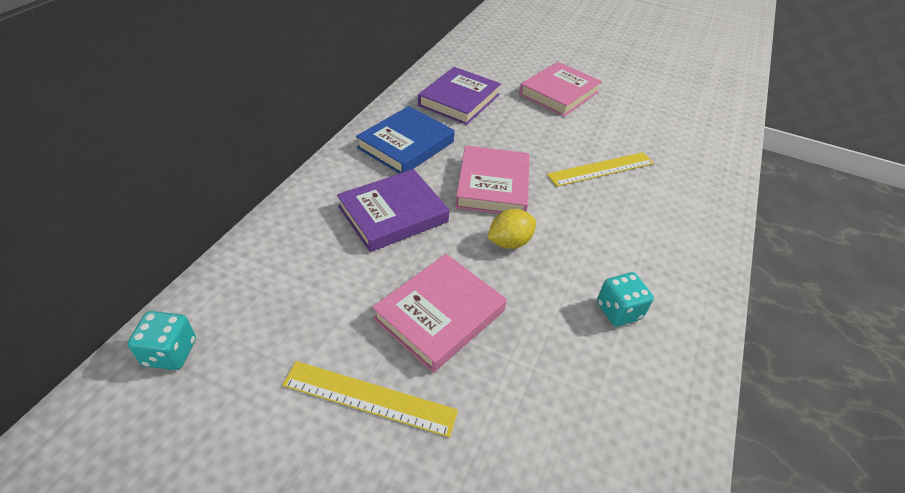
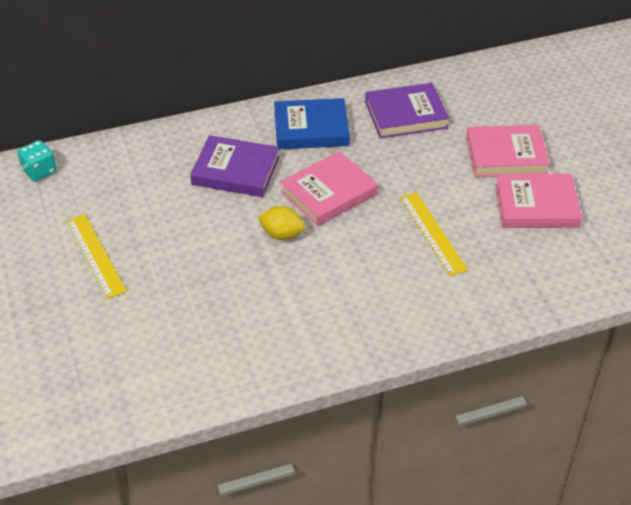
camera: 50 degrees right, 0 degrees up
pink book [372,254,507,373] -> pink book moved to [495,174,582,228]
yellow ruler [547,152,654,187] -> yellow ruler turned 45 degrees clockwise [400,192,468,276]
turquoise dice [597,272,654,327] -> none

